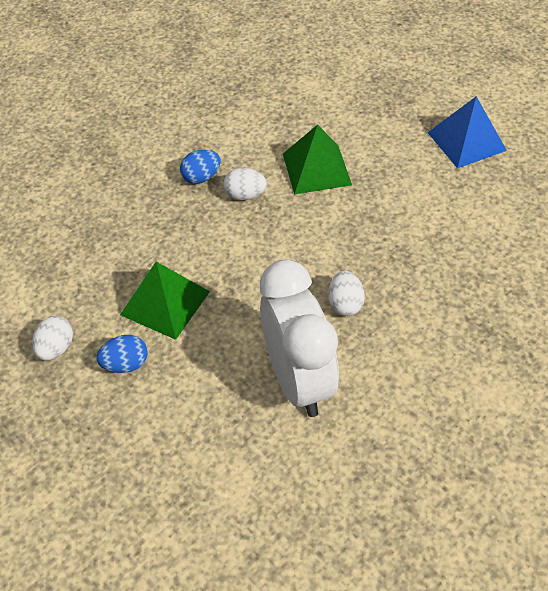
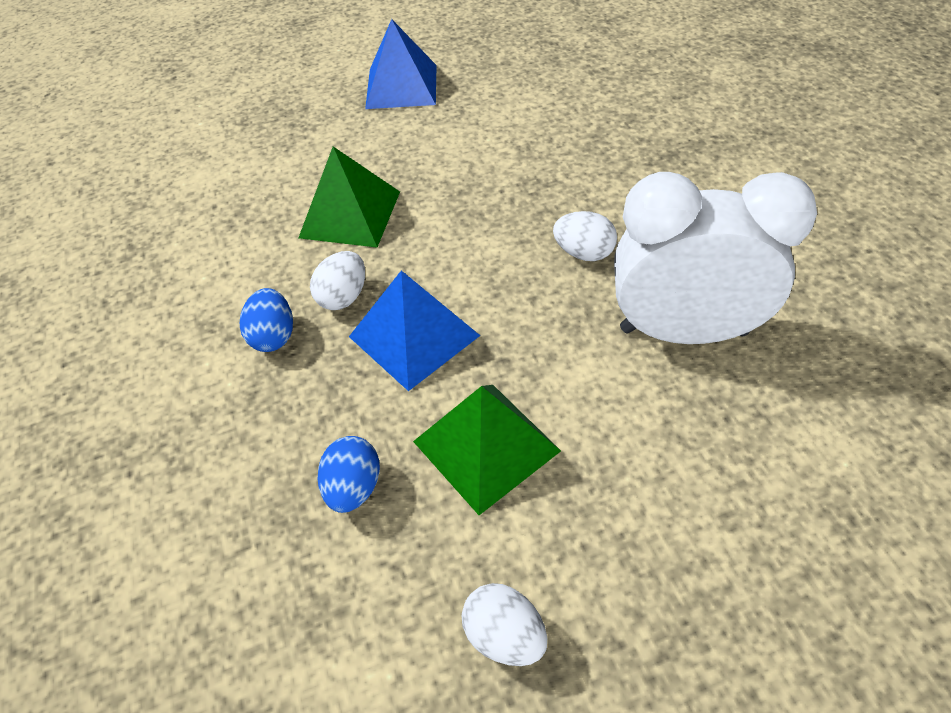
camera: 65 degrees left, 0 degrees up
blue egg [97,335,148,373] -> blue egg moved to [318,436,380,513]
none -> blue pyramid [349,270,480,391]

